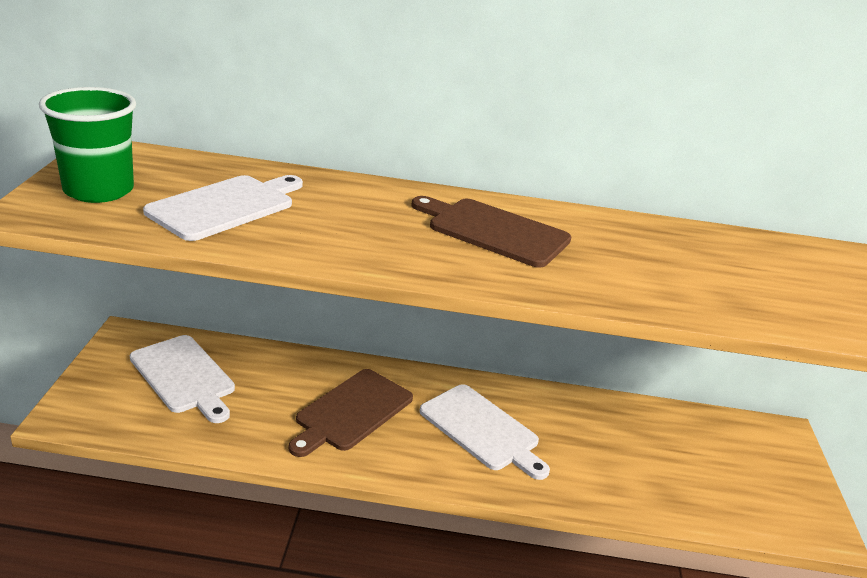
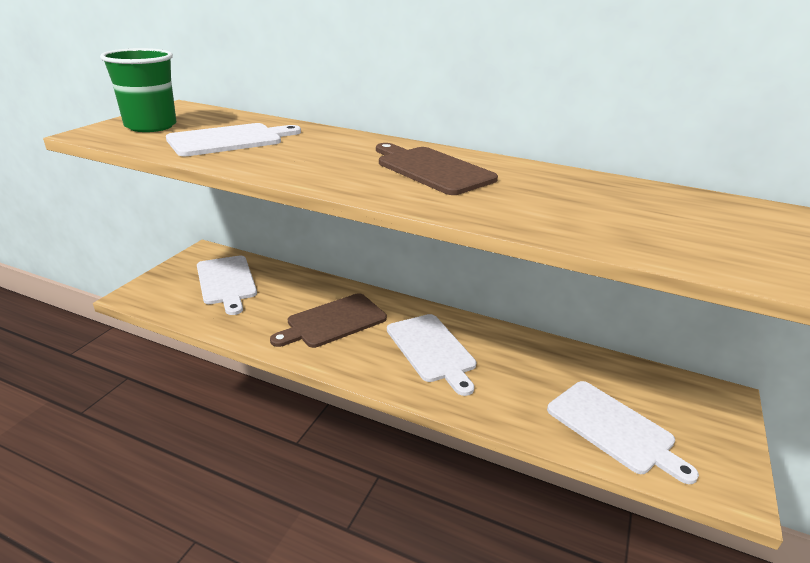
camera: 20 degrees right, 0 degrees up
none -> white cutting board [547,381,699,484]

